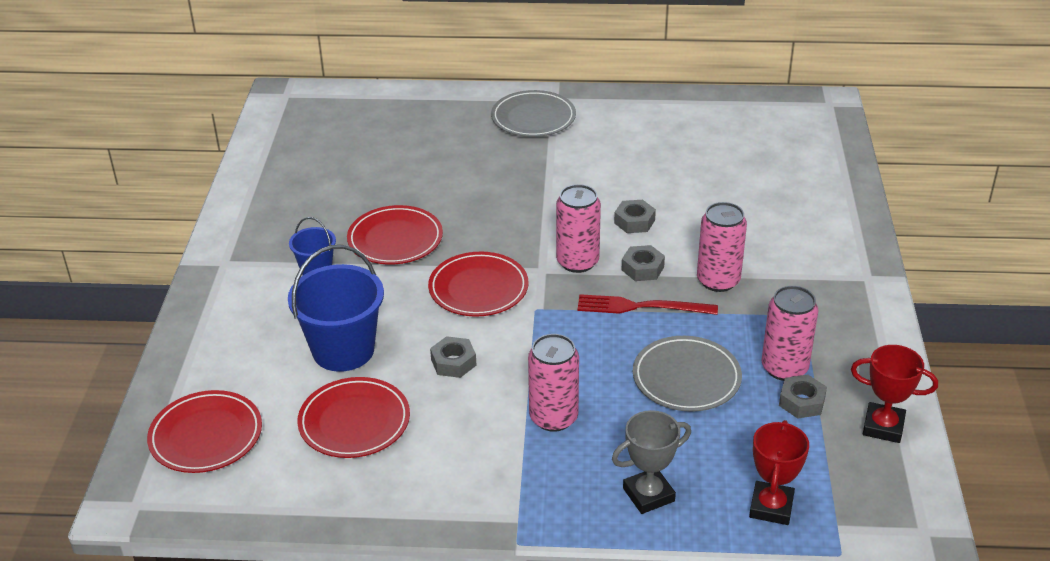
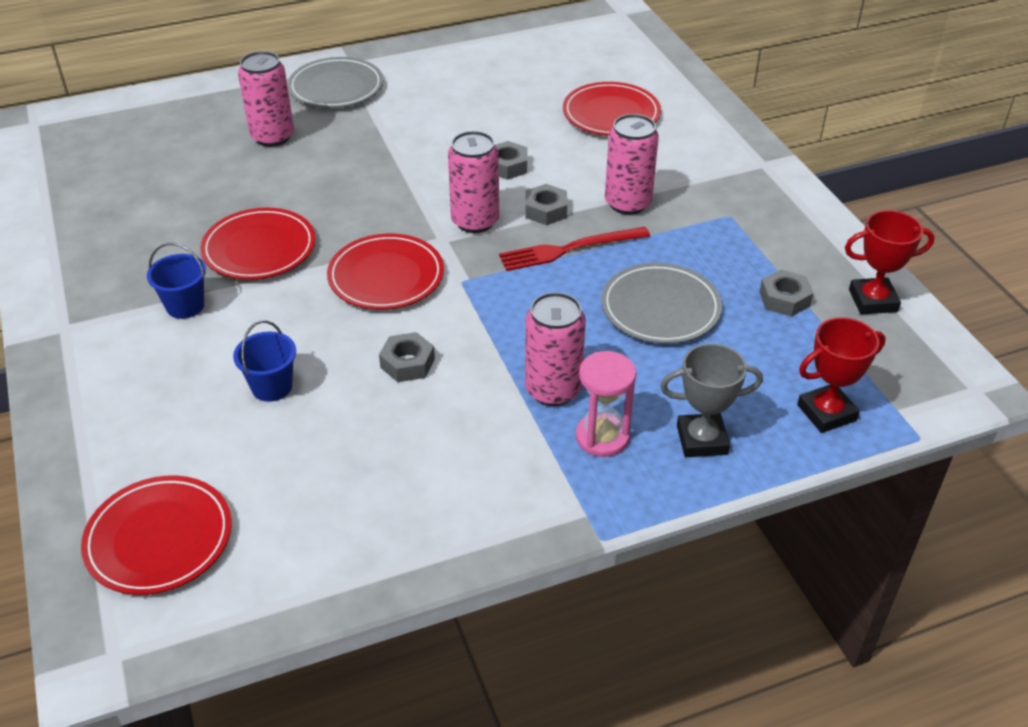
camera: 25 degrees left, 5 degrees up
blue bucket [288,245,384,372] -> blue bucket [233,320,296,402], size x0.53
red plate [297,377,410,458] -> red plate moved to [563,82,661,136]
grey trophy [612,410,691,514] -> grey trophy turned 45 degrees clockwise [660,344,763,457]
red trophy [749,420,809,525] -> red trophy turned 75 degrees clockwise [797,317,886,433]
pink can [762,286,818,381] -> pink can moved to [238,51,294,147]
none -> pink hourglass [576,351,637,457]

